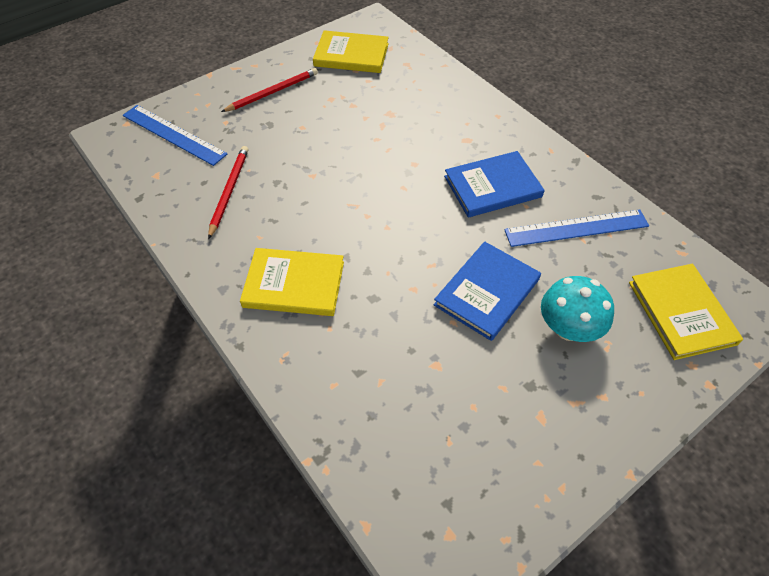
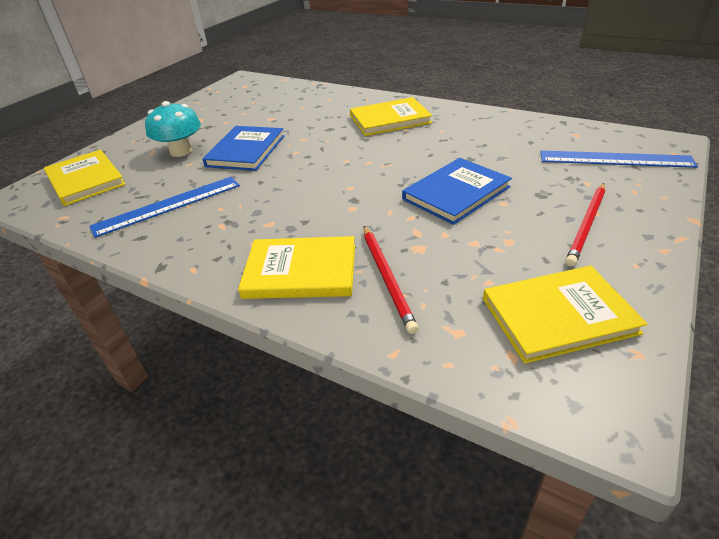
camera: 160 degrees right, 15 degrees down
red pencil [208,146,248,239] -> red pencil moved to [364,226,418,334]
blue book [444,151,545,218] -> blue book moved to [402,158,512,225]
none -> yellow book [238,236,355,299]

